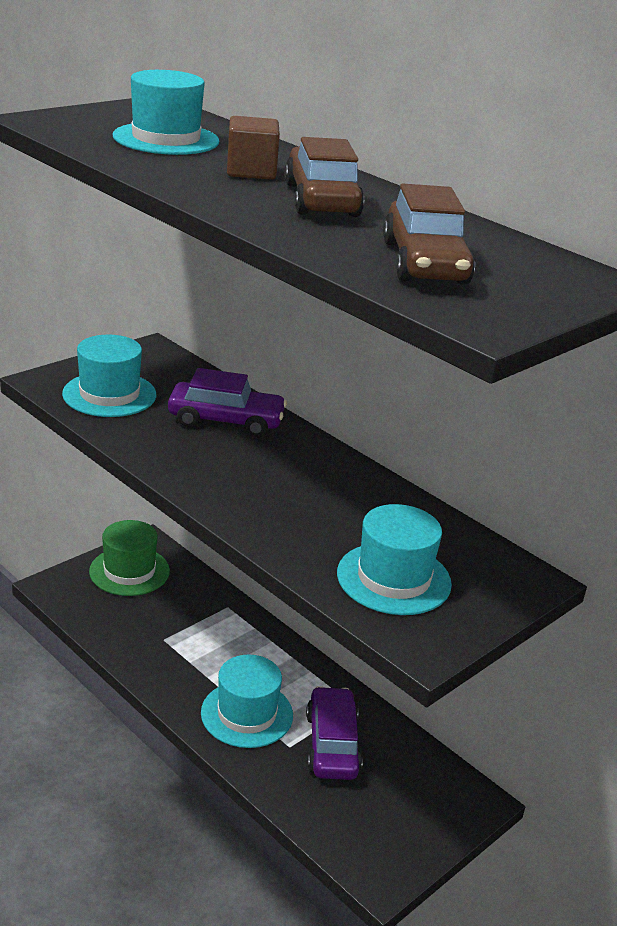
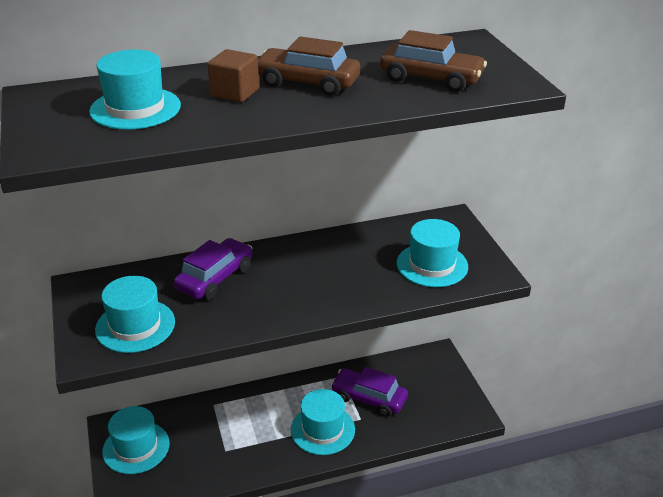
camera: 60 degrees left, 5 degrees up
green hat [89,520,170,596] -> turquoise hat [102,406,170,474]

